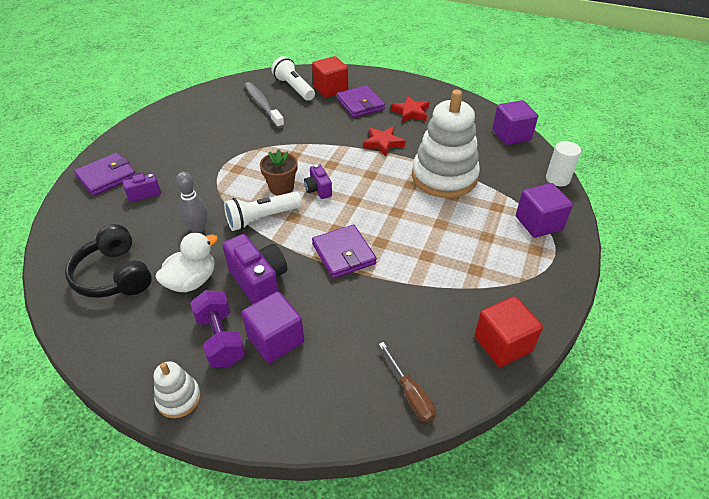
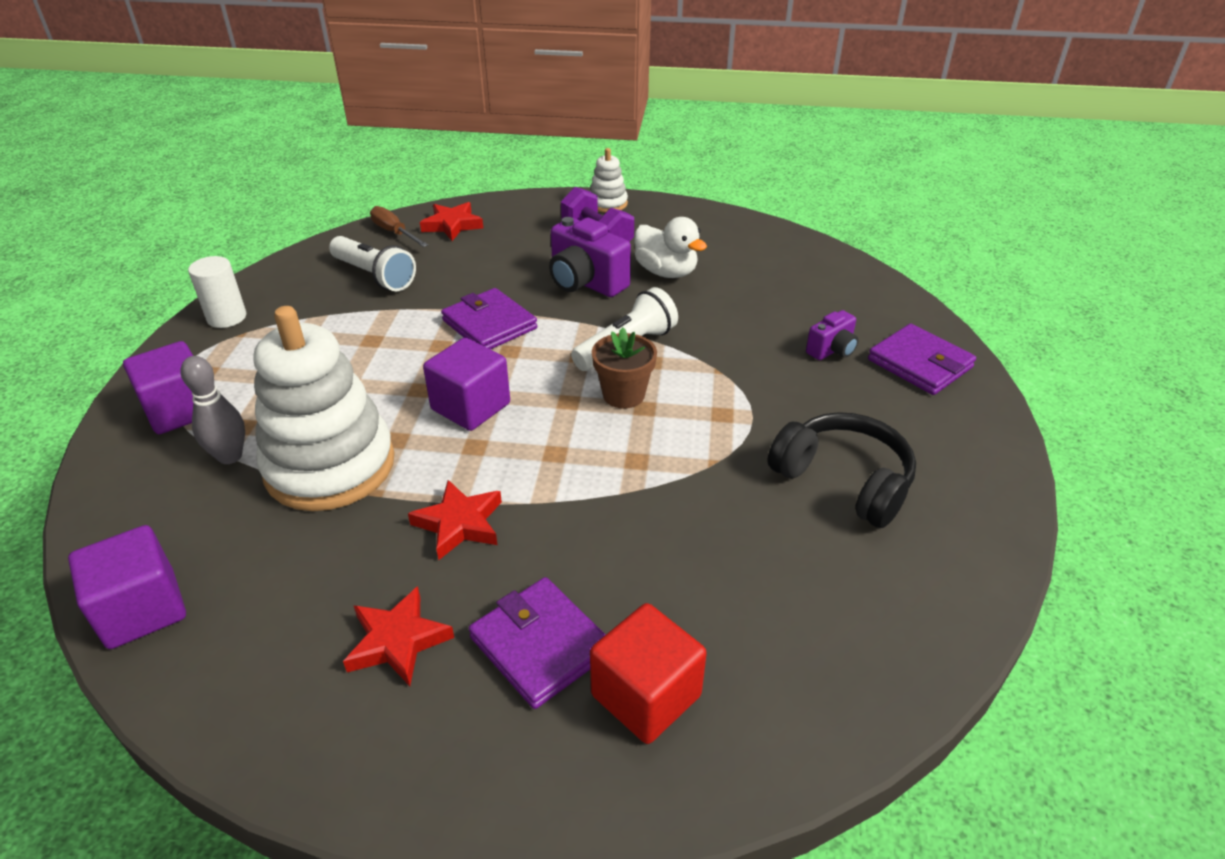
camera: 165 degrees right, 5 degrees down
black headphones [65,224,152,298] -> black headphones moved to [767,412,916,528]
purple wallet [74,153,135,196] -> purple wallet turned 75 degrees counterclockwise [868,324,976,395]
white duck [155,232,218,292] -> white duck turned 75 degrees counterclockwise [634,217,707,278]
grey bowling pin [176,172,208,233] -> grey bowling pin moved to [181,356,245,464]
purple cube [242,291,304,363] -> purple cube moved to [423,338,510,431]
grey toothbrush [245,82,284,129] -> none
white flashlight [271,56,315,101] -> white flashlight moved to [329,236,416,291]
purple camera [304,164,332,199] -> none
red cube [474,296,543,367] -> none
white cylinder [546,141,581,186] -> white cylinder moved to [188,256,246,328]
none -> red star [420,202,483,241]

